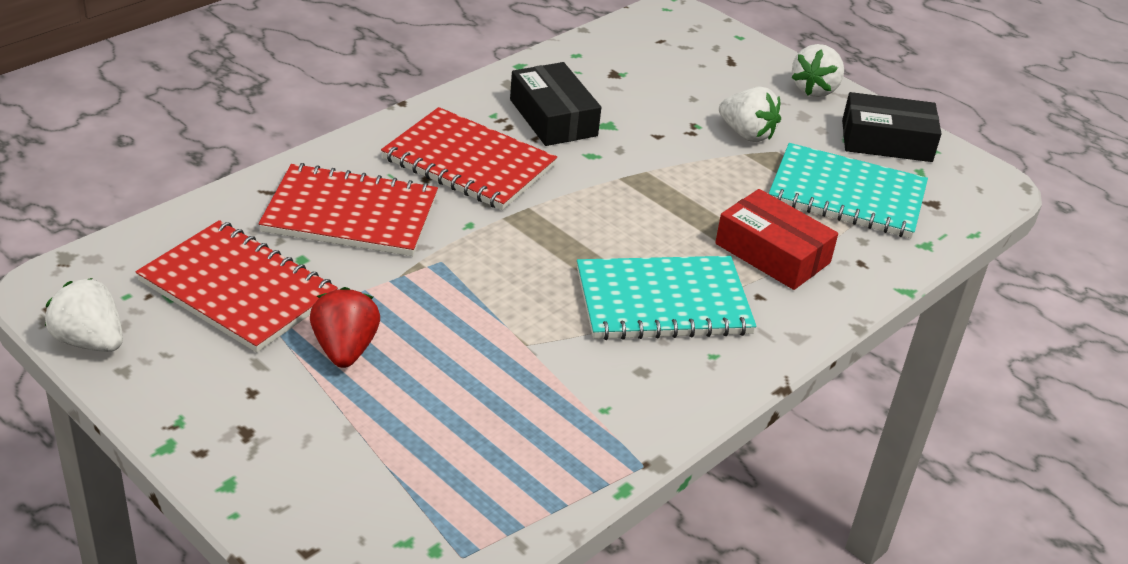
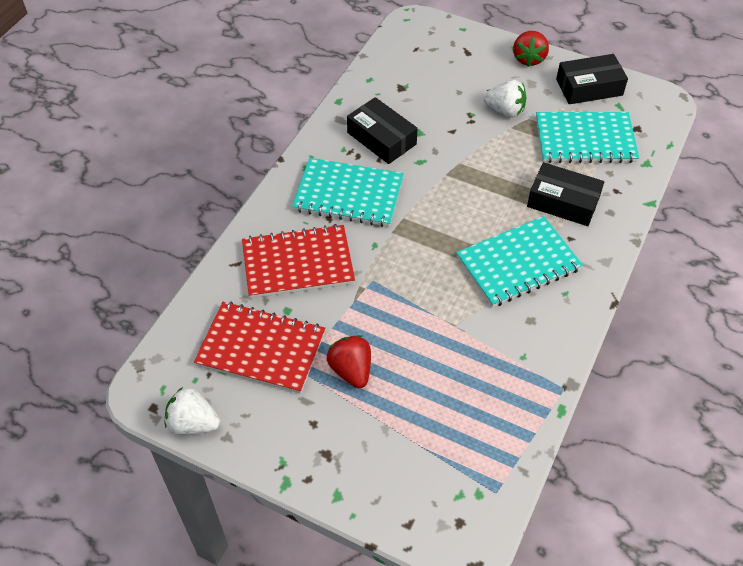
camera: 15 degrees left, 15 degrees up
red notebook [381,107,557,210] -> turquoise notebook [292,158,404,227]
red box [715,189,838,290] -> black box [527,162,604,226]
white strawberry [791,44,844,97] -> red strawberry [513,31,549,67]

